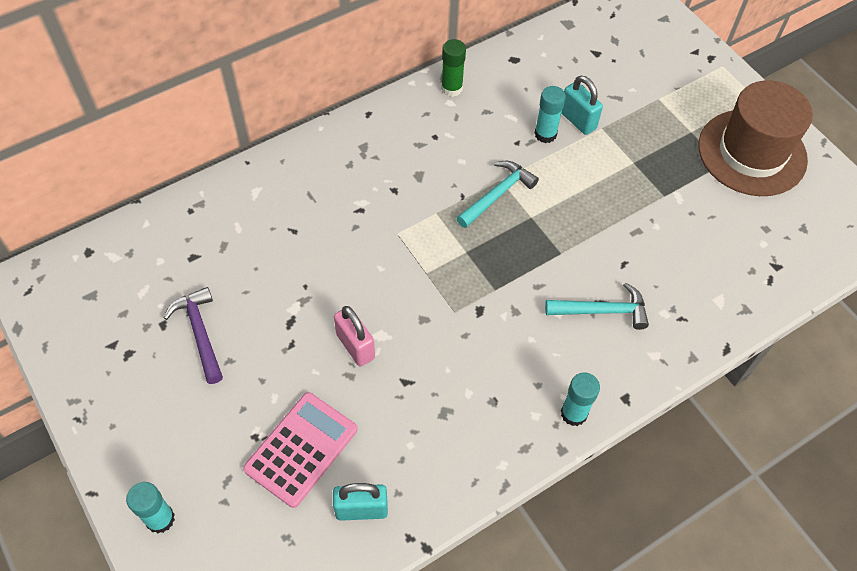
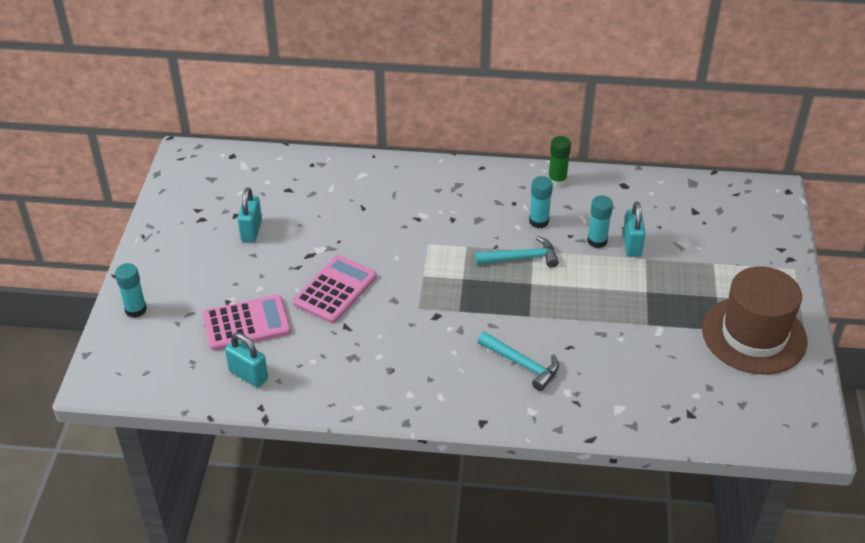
camera: 40 degrees right, 15 degrees down
purple hammer [164,287,223,384] -> turquoise padlock [237,187,262,242]
pink padlock [334,306,375,367] -> pink calculator [293,255,377,323]
turquoise glue stick [561,373,600,426] -> turquoise glue stick moved to [529,176,553,228]

